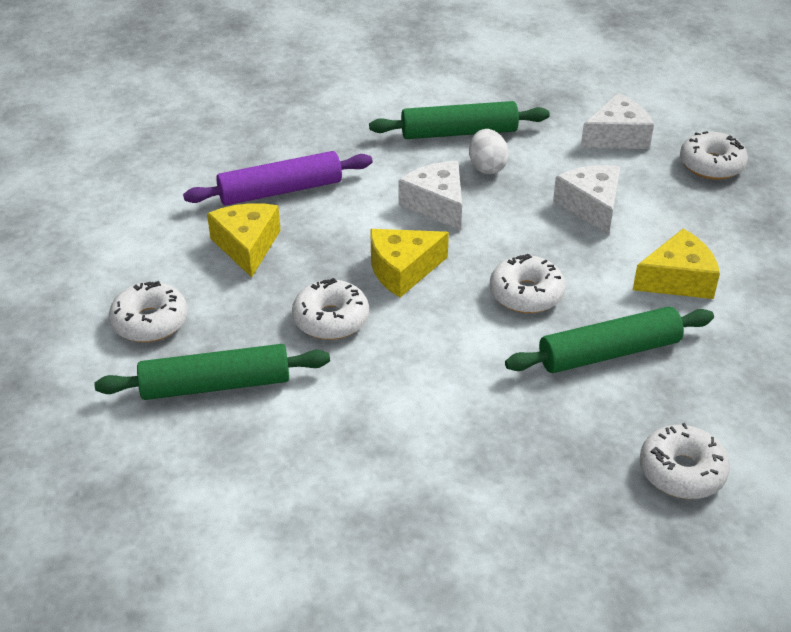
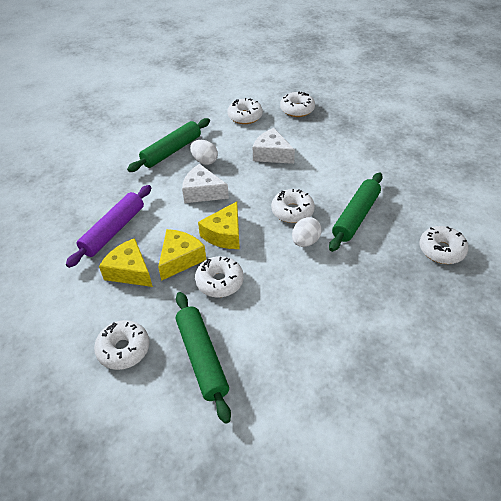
camera: 40 degrees left, 5 degrees up
green rolling pin [94,344,330,400] -> green rolling pin turned 60 degrees counterclockwise [176,292,231,424]
white cheese [581,93,654,149] -> white donut [227,98,263,124]
yellow cheese [633,229,720,299] -> yellow cheese moved to [158,229,206,281]
none -> white egg [292,217,322,247]

